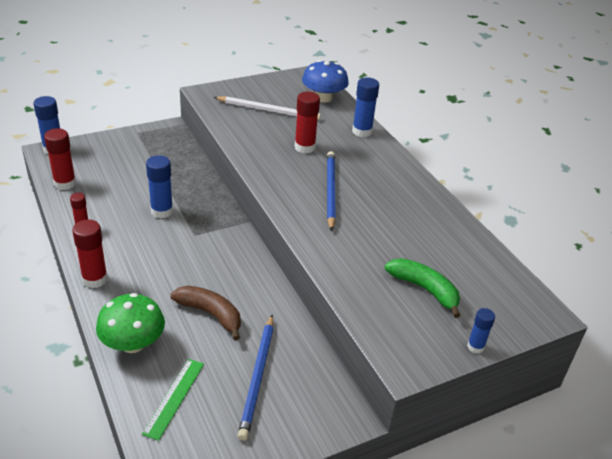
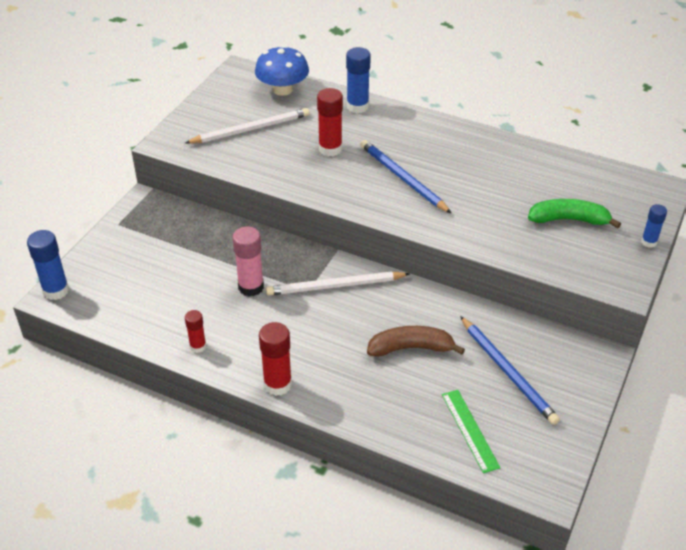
camera: 35 degrees left, 5 degrees up
red glue stick [44,128,76,190] -> none
green mushroom [96,293,165,353] -> none
blue glue stick [146,155,173,219] -> pink glue stick [232,226,264,296]
none -> white pencil [266,271,409,295]

